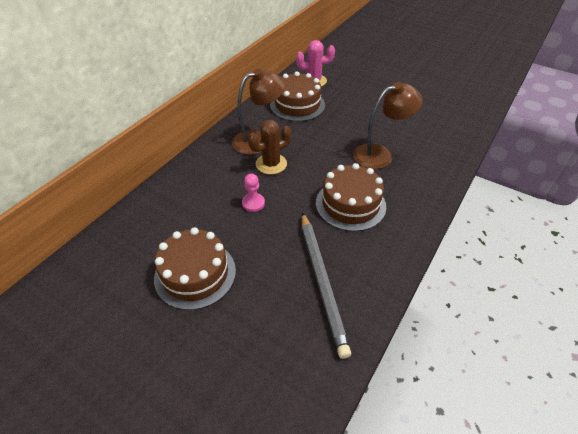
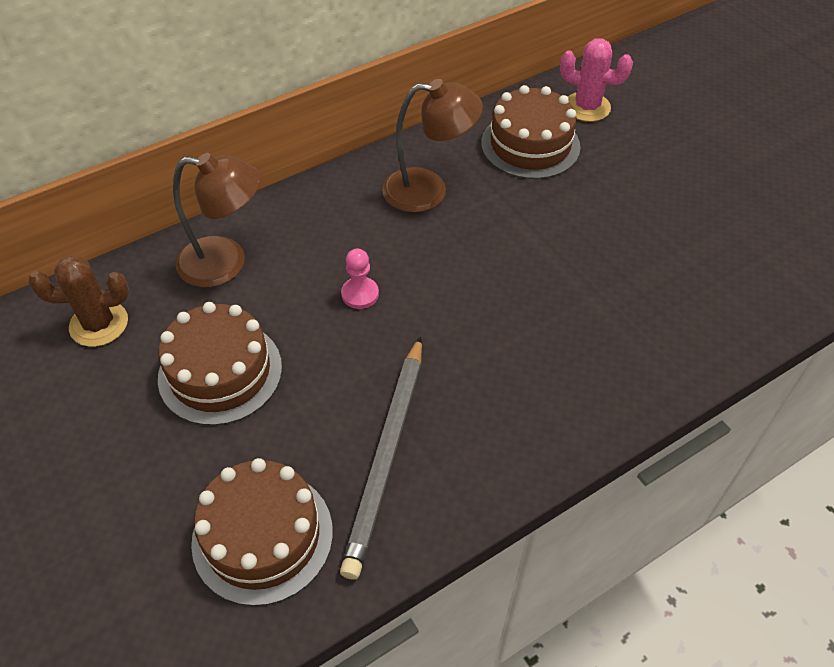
camera: 25 degrees right, 5 degrees up
brown cactus [248,120,291,175] -> brown cactus moved to [28,255,129,347]
brown cake [316,163,386,232] -> brown cake moved to [191,458,333,606]
brown lamp [353,82,423,169] -> brown lamp moved to [173,153,261,288]

